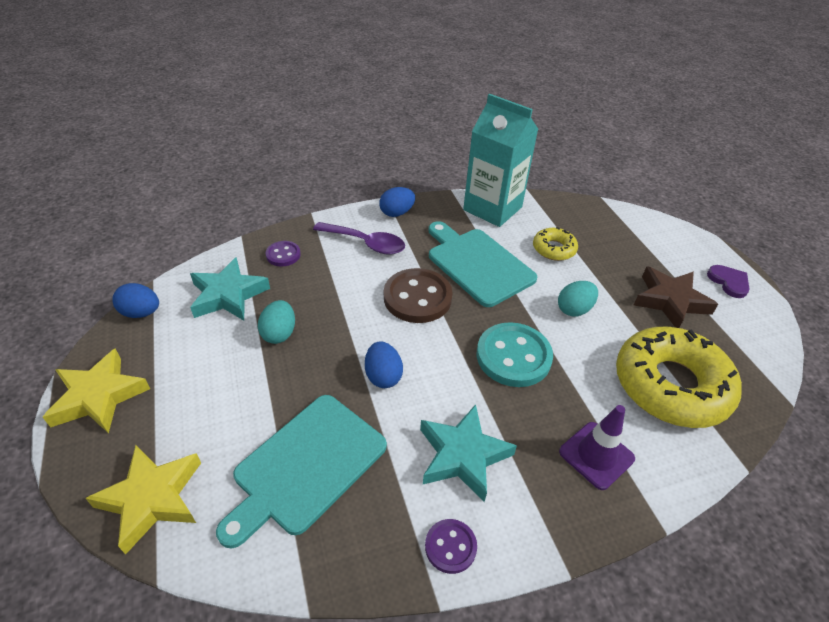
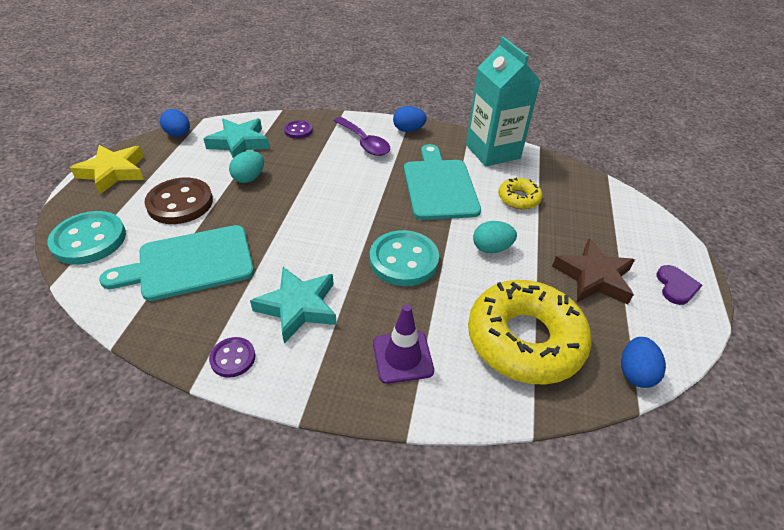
camera: 30 degrees right, 0 degrees up
yellow star [85,445,201,555] -> turquoise button [47,211,126,265]
blue egg [365,341,403,388] -> blue egg moved to [621,337,666,388]
brown button [384,268,453,323] -> brown button moved to [144,178,213,224]

